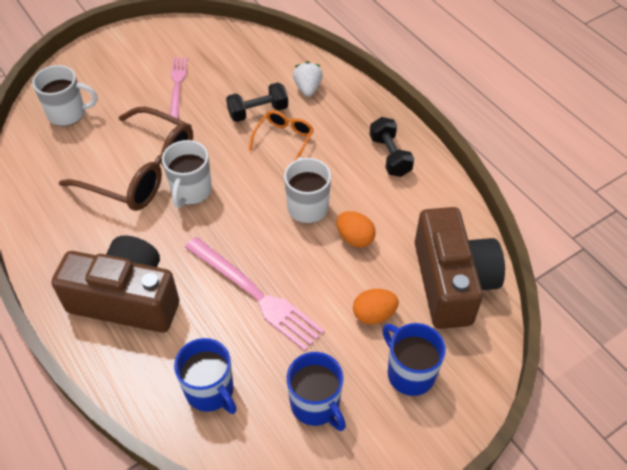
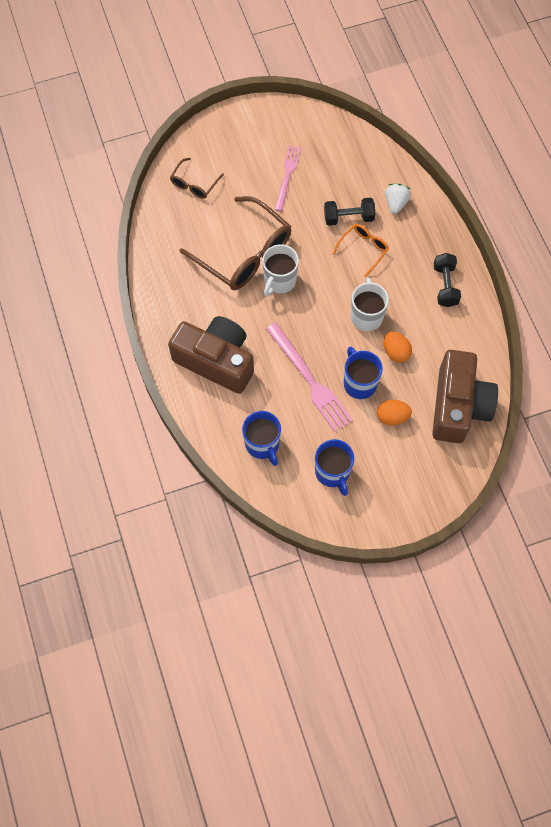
camera: 15 degrees right, 15 degrees up
white mug [32,65,97,126] -> brown glasses [170,158,224,199]
blue mug [382,323,446,396] -> blue mug moved to [344,346,383,399]

